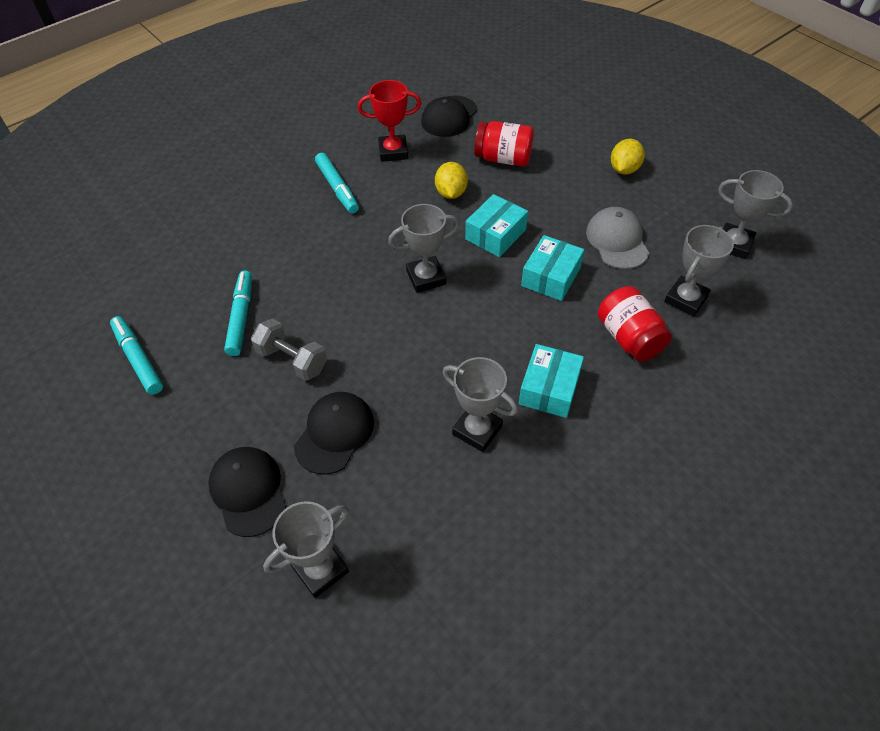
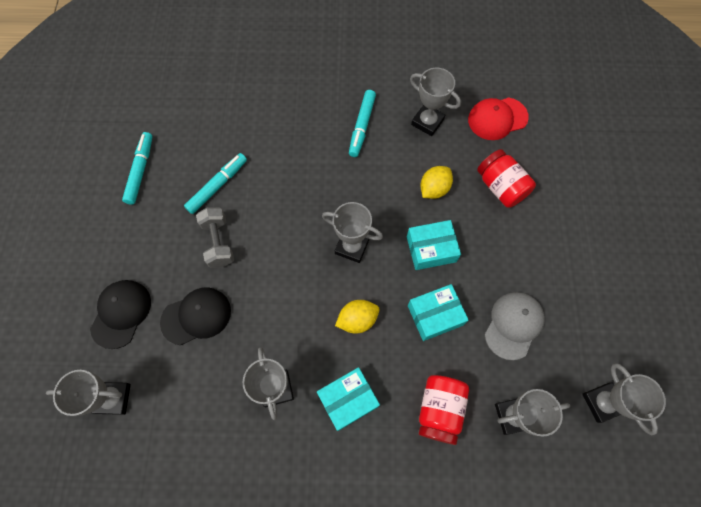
camera: 40 degrees right, 15 degrees up
red trophy [358,80,422,162] -> grey trophy [410,68,461,136]
black cap [421,95,478,137] -> red cap [468,97,529,140]
yellow lemon [611,139,645,175] -> yellow lemon moved to [335,300,379,334]

